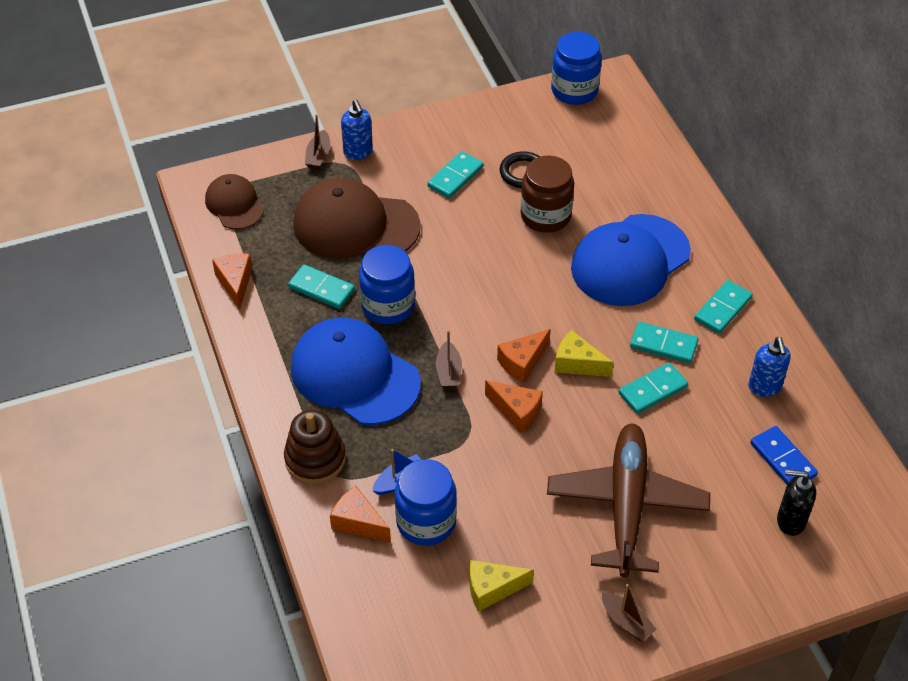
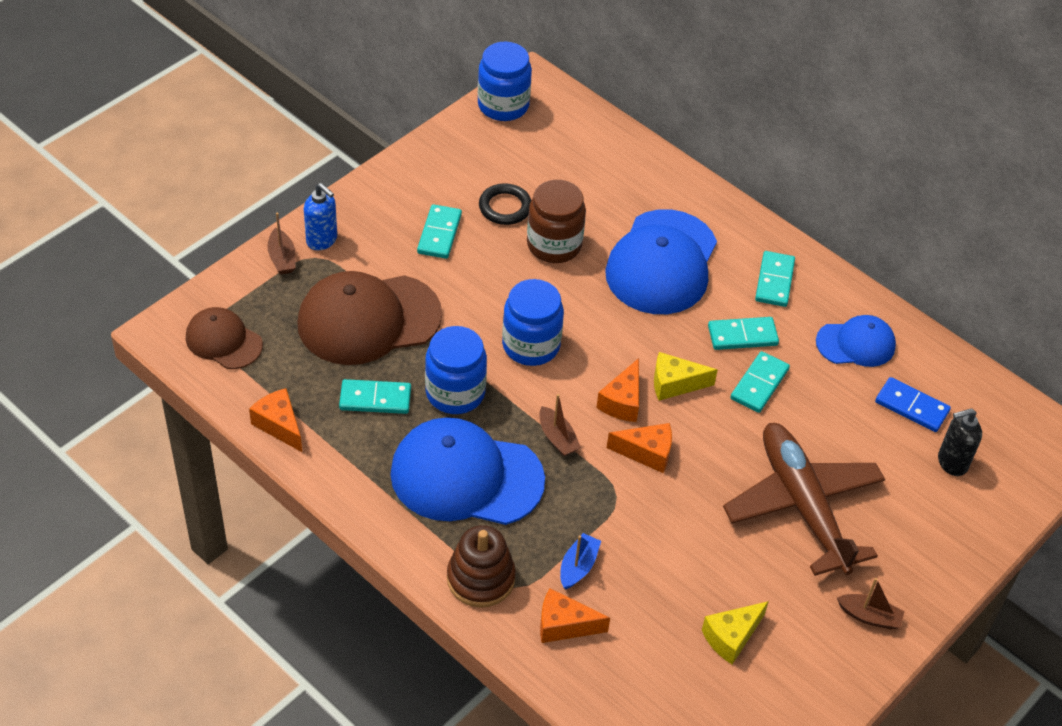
camera: 30 degrees left, 0 degrees up
blue jar [395,459,457,546] -> blue jar moved to [502,279,564,366]
blue soap dispenser [748,337,791,397] -> blue cap [816,315,896,367]

